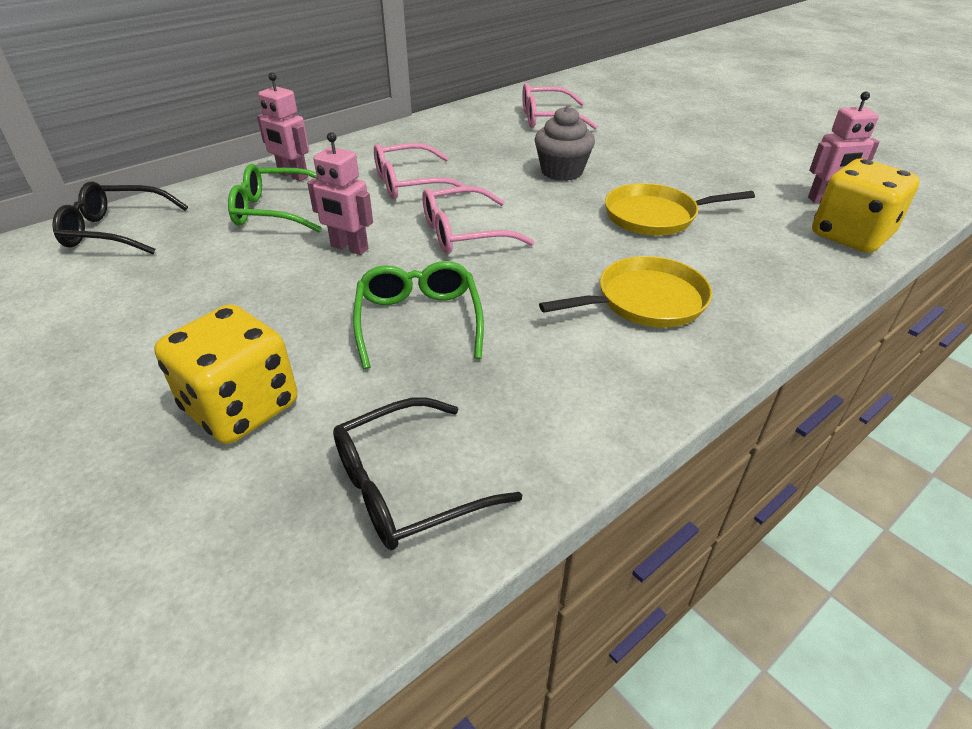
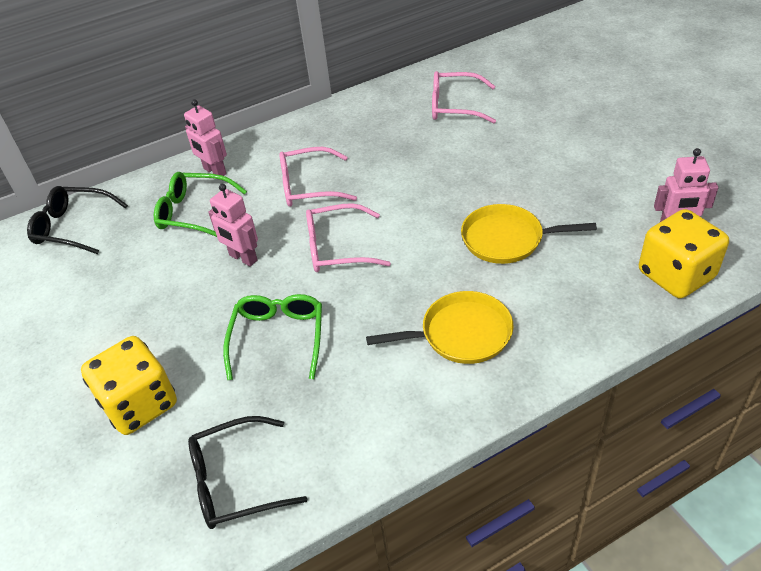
camera: 15 degrees right, 5 degrees up
grey cupcake [535,106,595,181] -> none

